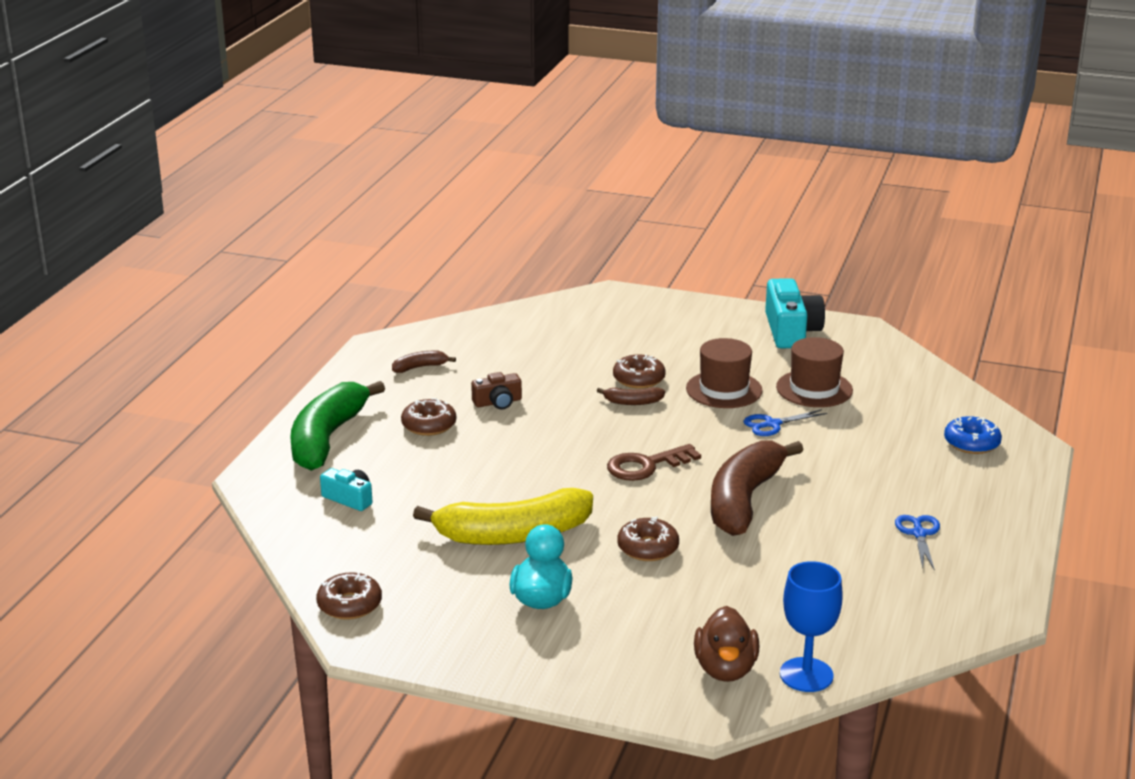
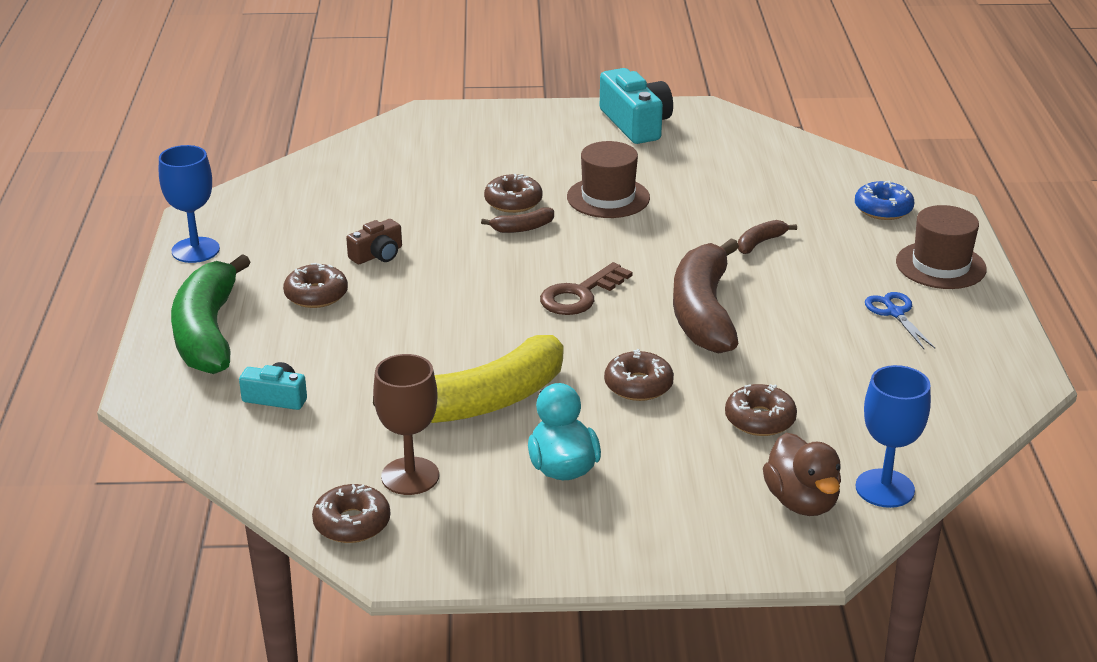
camera: 20 degrees left, 5 degrees up
brown banana [392,350,456,373] -> brown banana moved to [738,220,797,254]
blue scissors [744,409,827,436] -> none
brown hat [776,337,853,407] -> brown hat moved to [896,205,987,289]
none -> blue goblet [159,145,220,263]
none -> brown goblet [373,354,439,495]
none -> brown donut [725,384,797,436]

